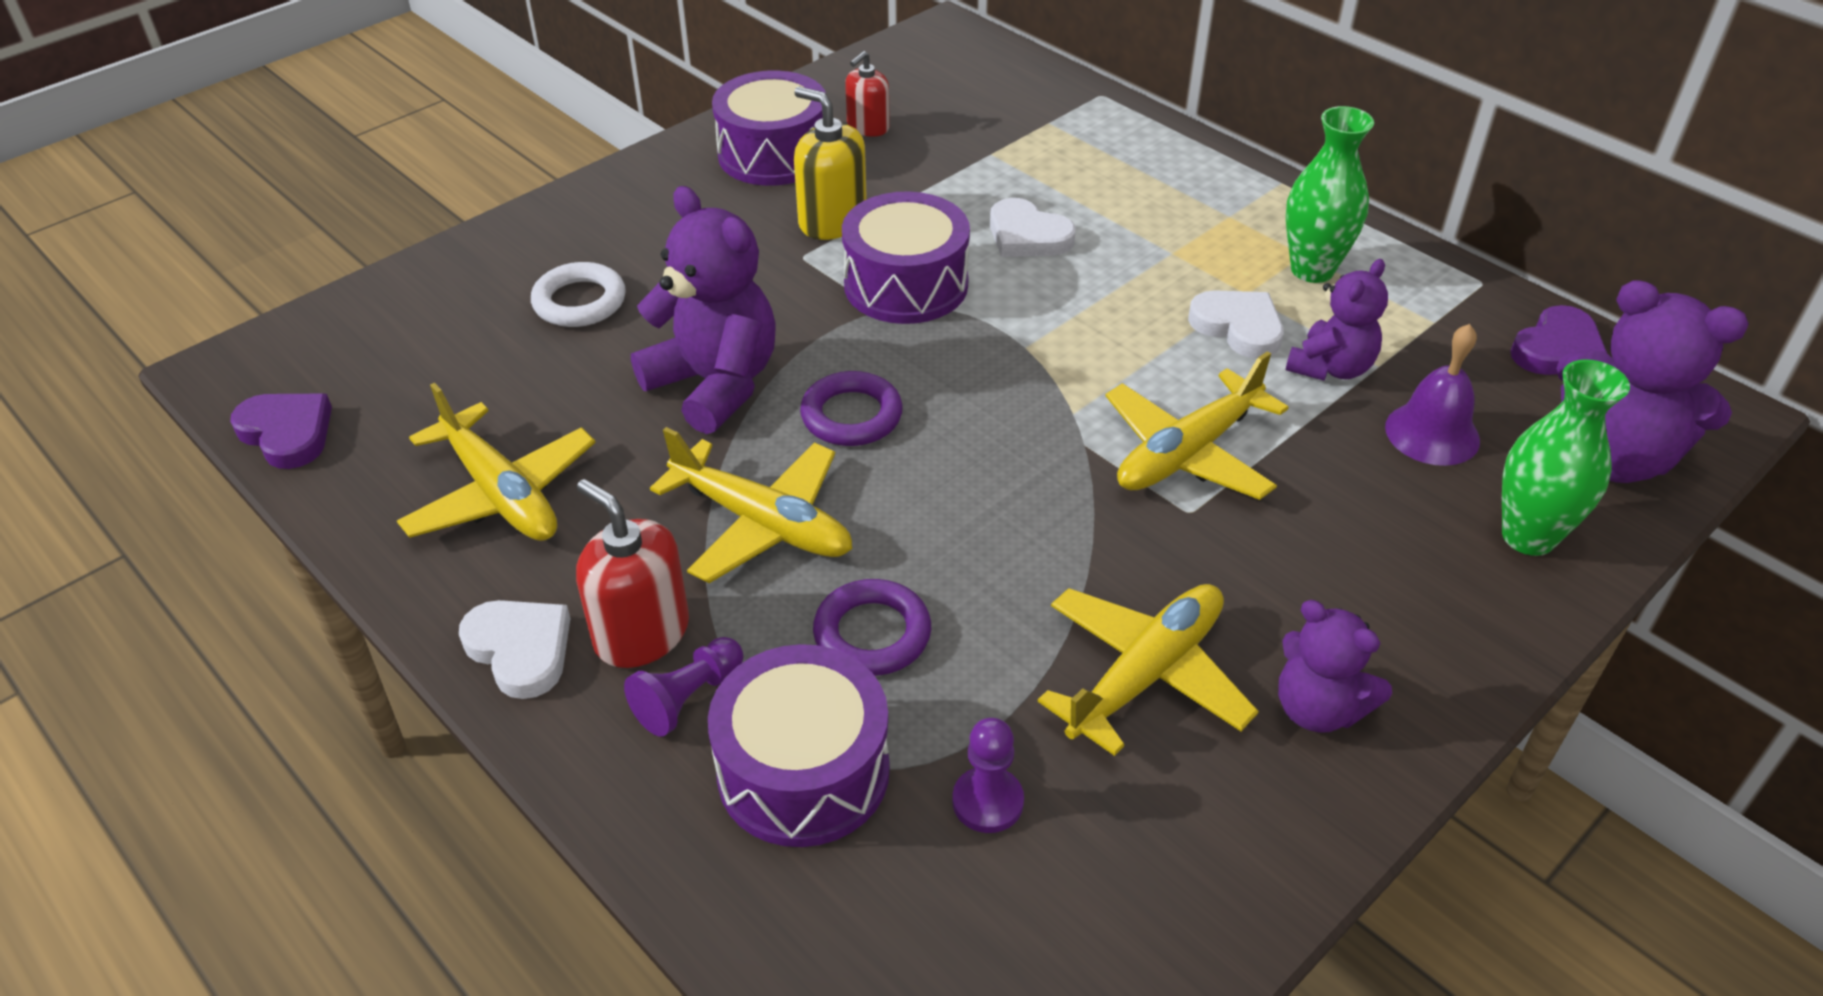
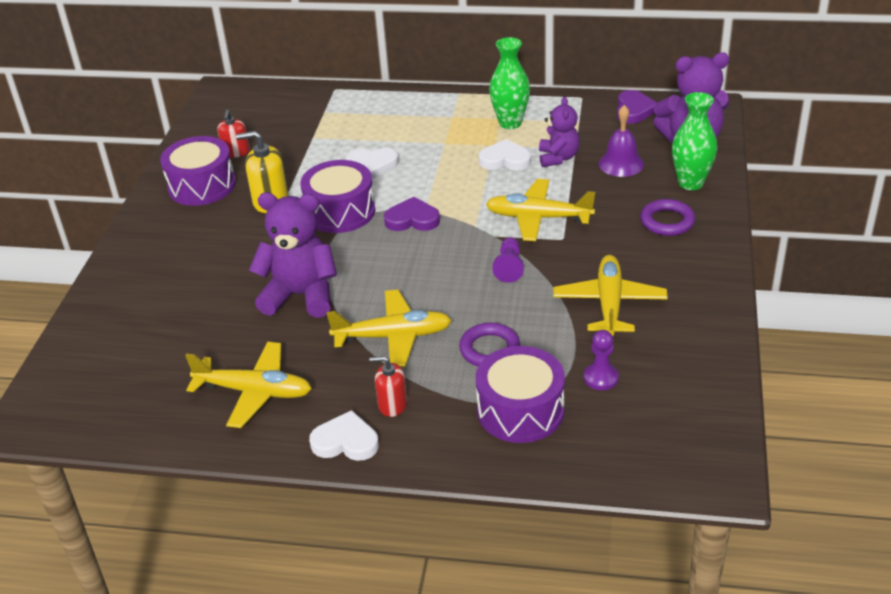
camera: 35 degrees left, 5 degrees down
purple heart [230,394,332,469] -> purple heart moved to [384,197,440,231]
white ring [531,262,626,327] -> none
red soap dispenser [576,479,689,668] -> red soap dispenser [369,356,407,417], size x0.65
purple pawn [624,637,744,737] -> purple pawn moved to [492,237,524,283]
purple ring [800,371,903,446] -> purple ring moved to [640,199,695,236]
yellow plane [1105,351,1289,500] -> yellow plane turned 90 degrees clockwise [486,179,595,241]
purple teddy bear [1278,600,1392,733] -> none

